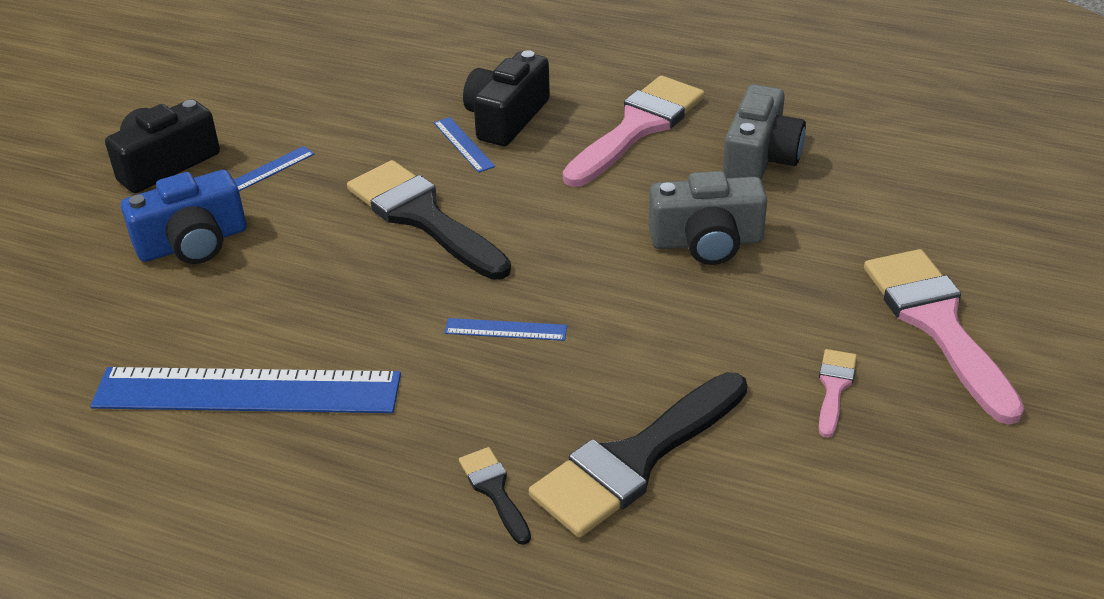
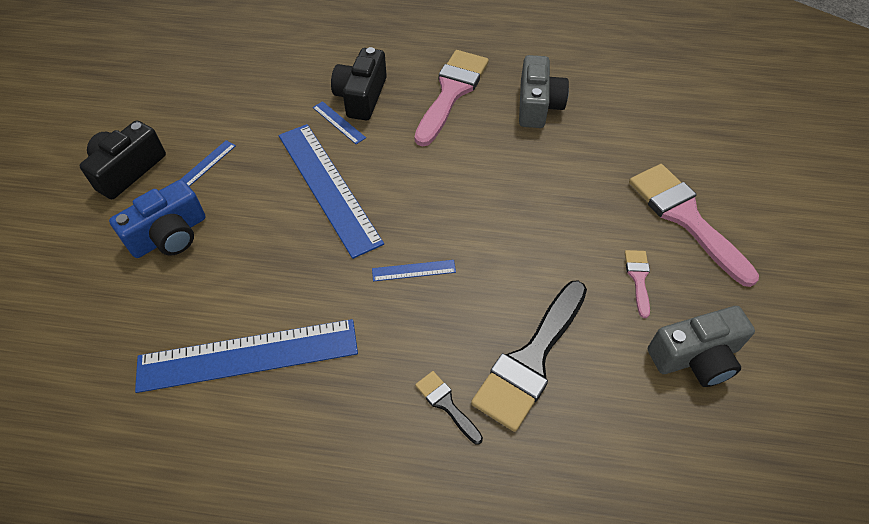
camera: 15 degrees left, 15 degrees up
black brush [347,160,511,280] -> blue ruler [279,124,384,259]
grey camera [649,171,767,265] -> grey camera moved to [648,306,755,387]

